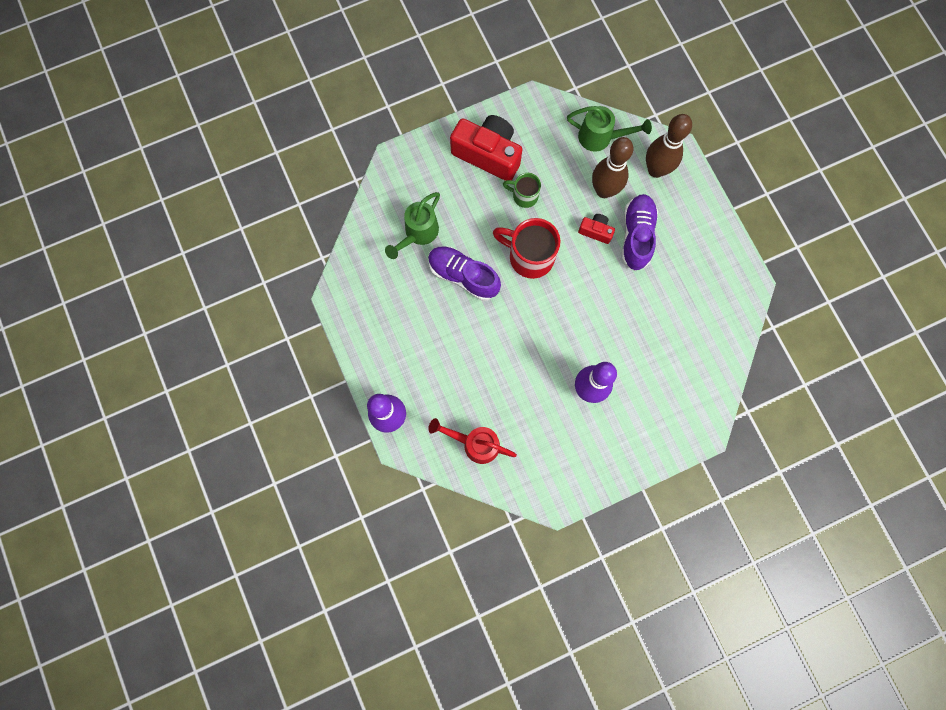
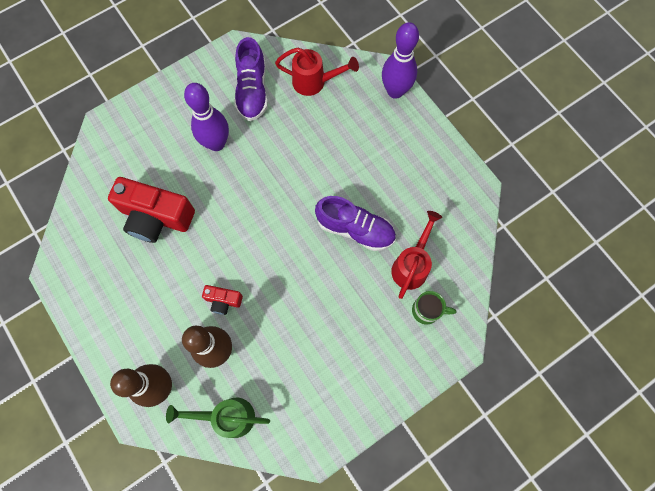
camera: 170 degrees right, 5 degrees down
green watering can [385,192,440,259] -> red watering can [391,211,442,299]
red camera [450,115,523,181] -> red camera moved to [108,177,195,243]
red mug [493,218,561,279] -> none
green mug [503,173,541,208] -> green mug moved to [412,291,456,324]
purple shoe [621,194,658,271] -> purple shoe moved to [234,37,268,121]

